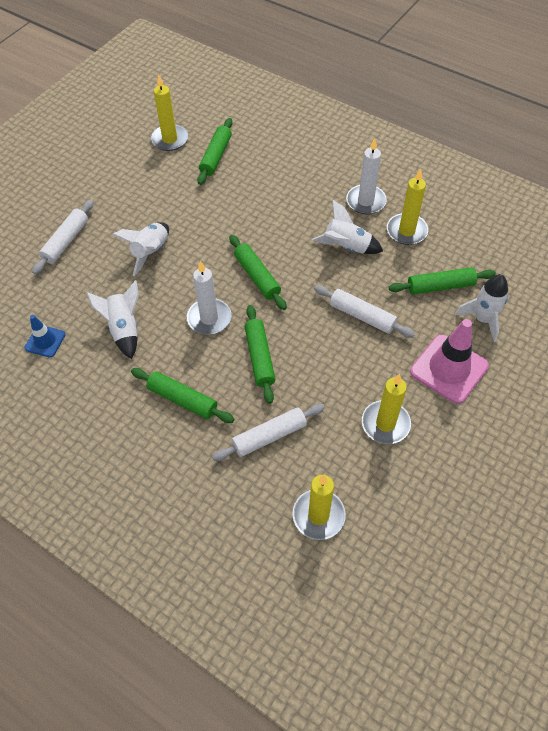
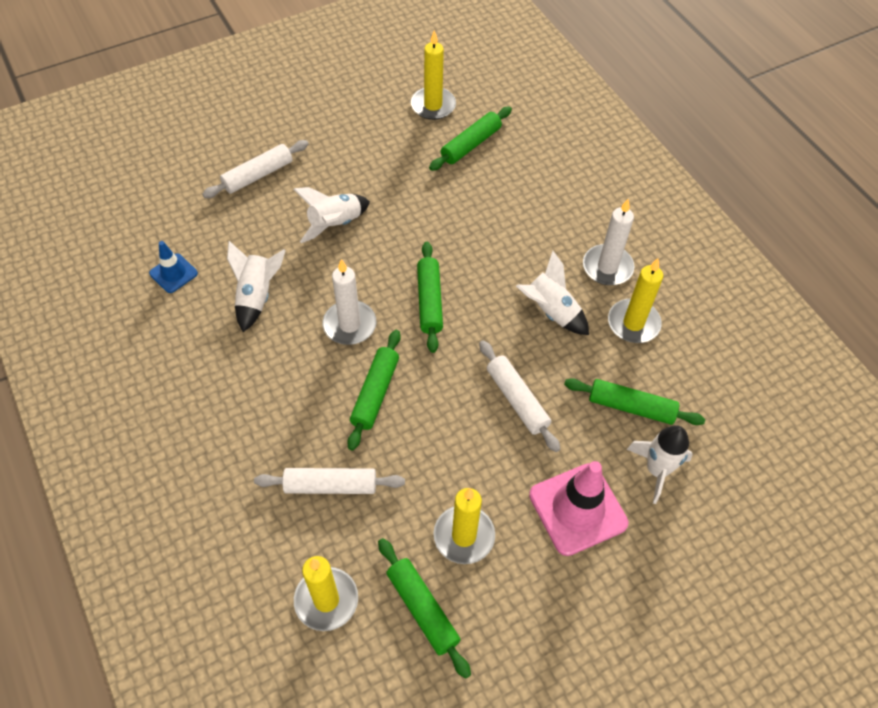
camera: 25 degrees right, 0 degrees up
green rolling pin [131,368,235,423] -> green rolling pin moved to [378,538,471,679]

